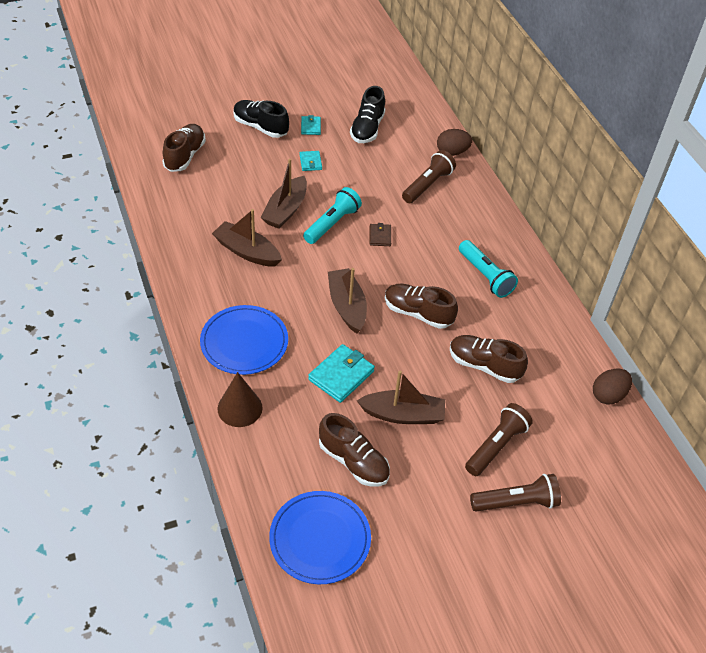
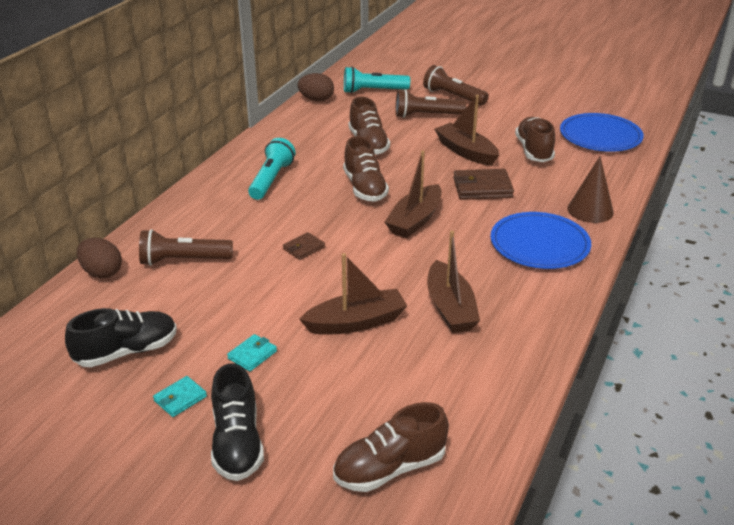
camera: 130 degrees left, 15 degrees down
turquoise flashlight [303,187,362,244] -> turquoise flashlight moved to [344,66,410,94]
turquoise wallet [308,344,375,403] -> brown wallet [453,169,514,200]

